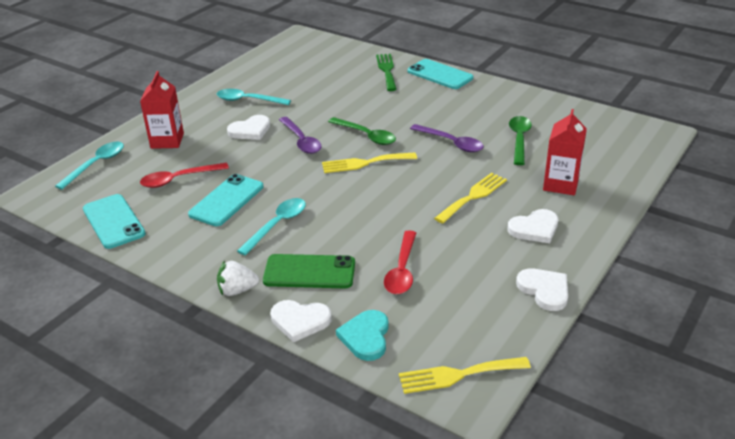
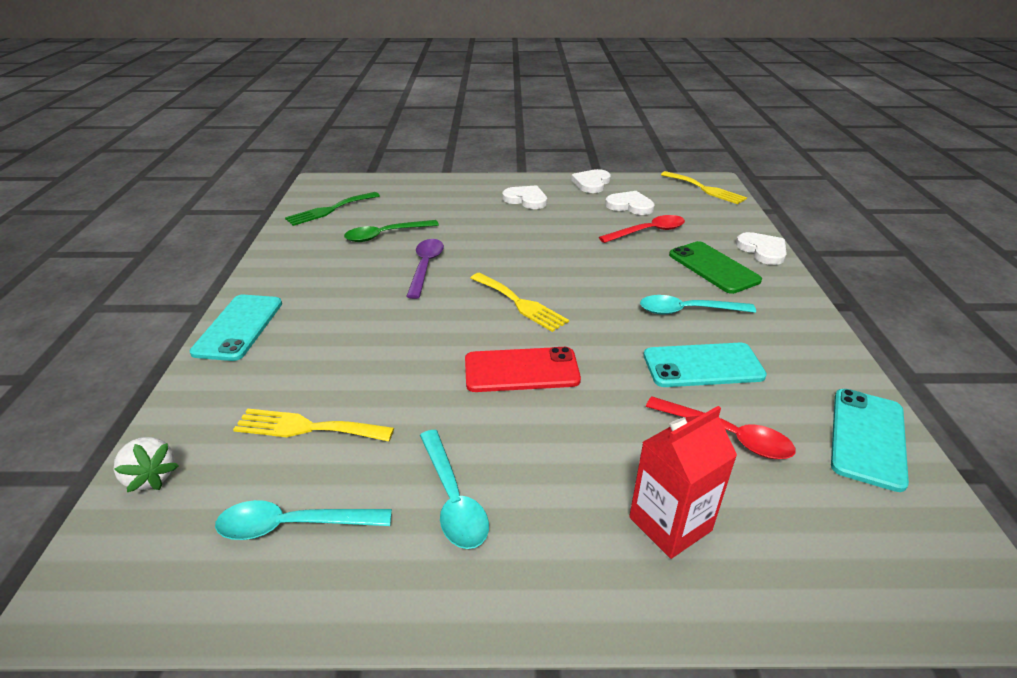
camera: 125 degrees left, 0 degrees up
turquoise spoon [55,141,124,190] -> turquoise spoon moved to [215,500,392,540]
white strawberry [217,260,259,296] -> white strawberry moved to [113,437,179,492]
white heart [227,115,270,140] -> white heart moved to [605,191,654,215]
purple spoon [279,117,322,154] -> red phone [465,347,581,392]
green spoon [328,117,396,145] -> none
turquoise heart [336,310,389,361] -> none
green fork [376,54,397,91] -> green fork moved to [285,192,380,226]
yellow fork [434,173,507,224] -> yellow fork moved to [233,409,394,441]
red carton [543,109,587,195] -> none

